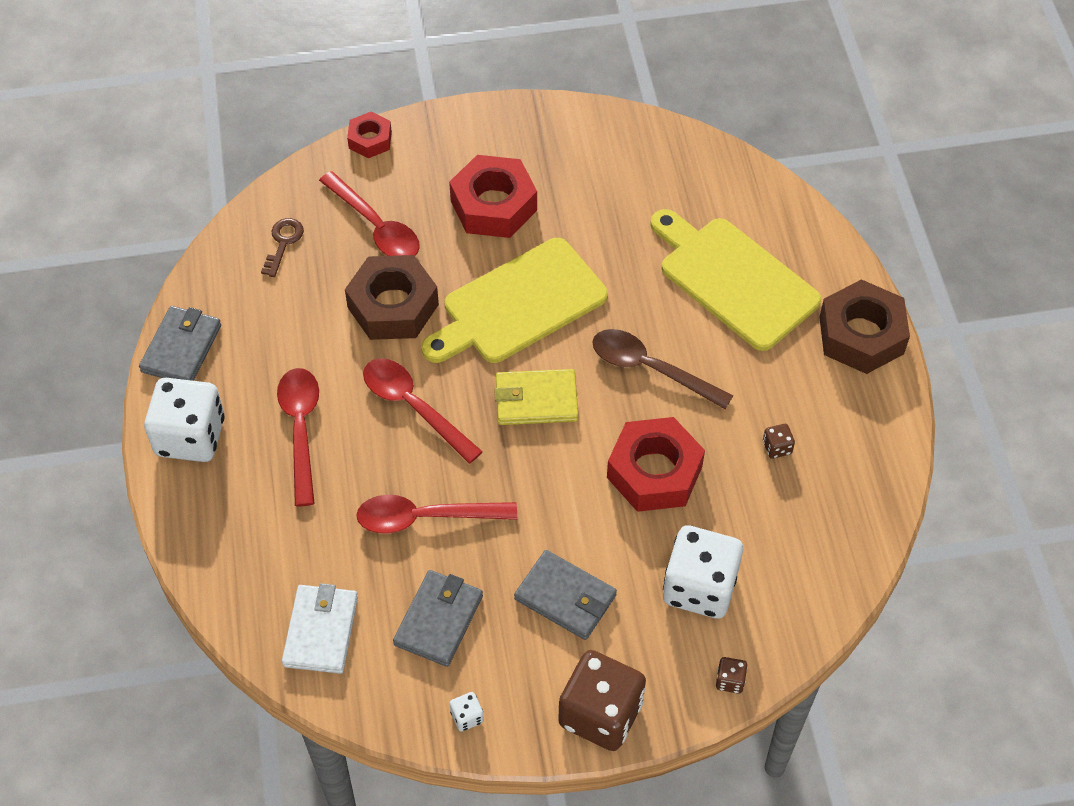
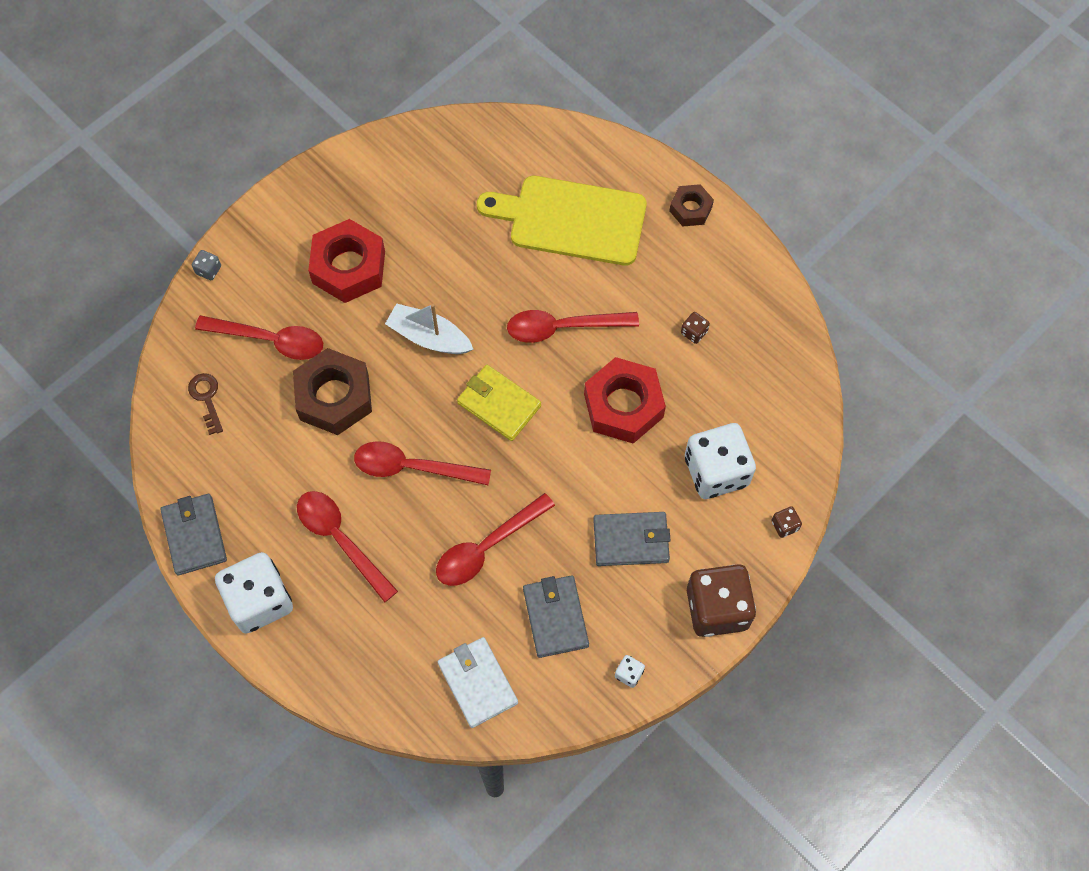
camera: 35 degrees left, 10 degrees up
red nut [347,112,392,158] -> grey dice [192,250,221,280]
yellow cutting board [421,238,608,363] -> white boat [385,303,473,354]
yellow wallet [494,369,578,425] -> yellow wallet turned 75 degrees clockwise [457,365,541,441]
brown spoon [592,329,733,409] -> red spoon [507,310,639,343]
brown nut [819,279,910,374] -> brown nut [669,184,714,226], size x0.55

